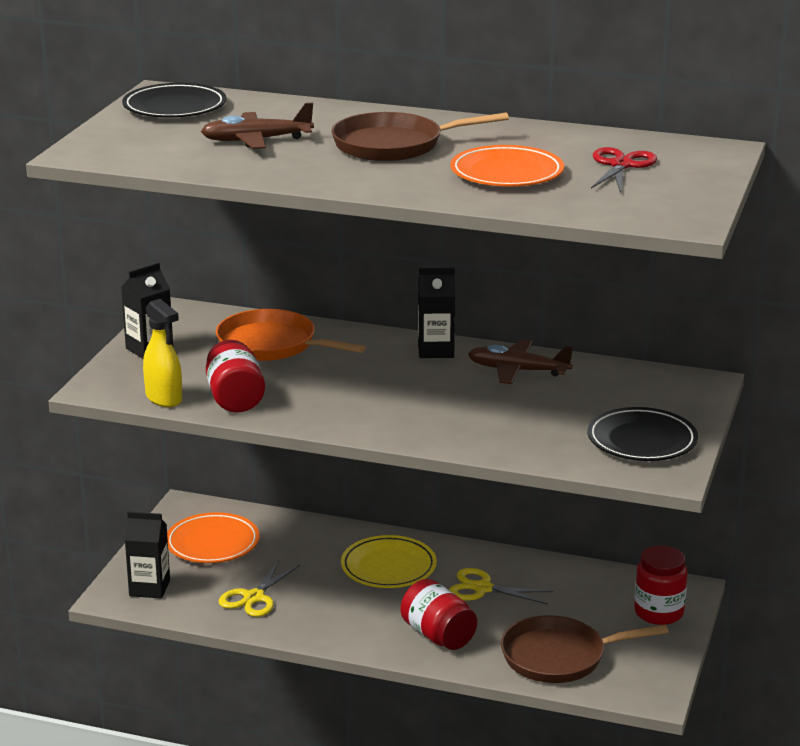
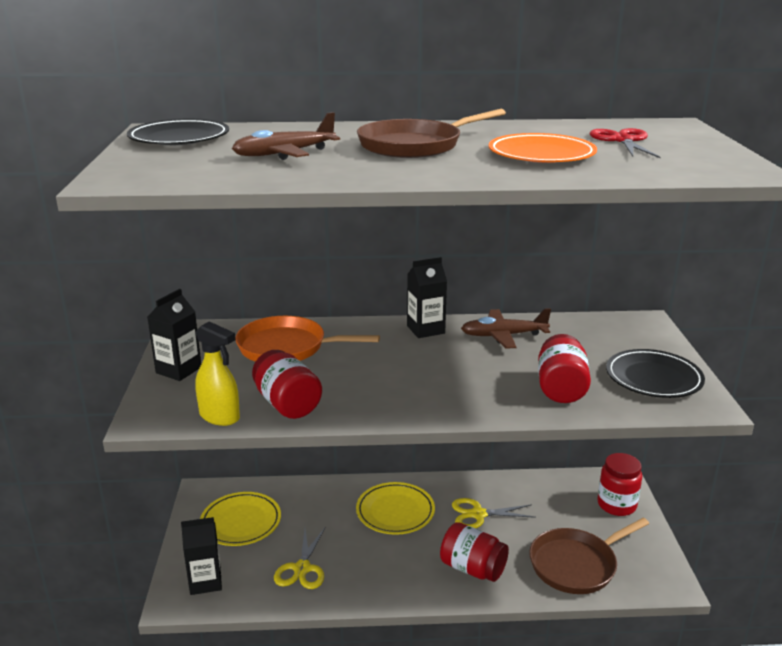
camera: 20 degrees left, 0 degrees up
orange plate [167,512,259,563] -> yellow plate [200,492,281,546]
none -> red jar [538,334,591,403]

